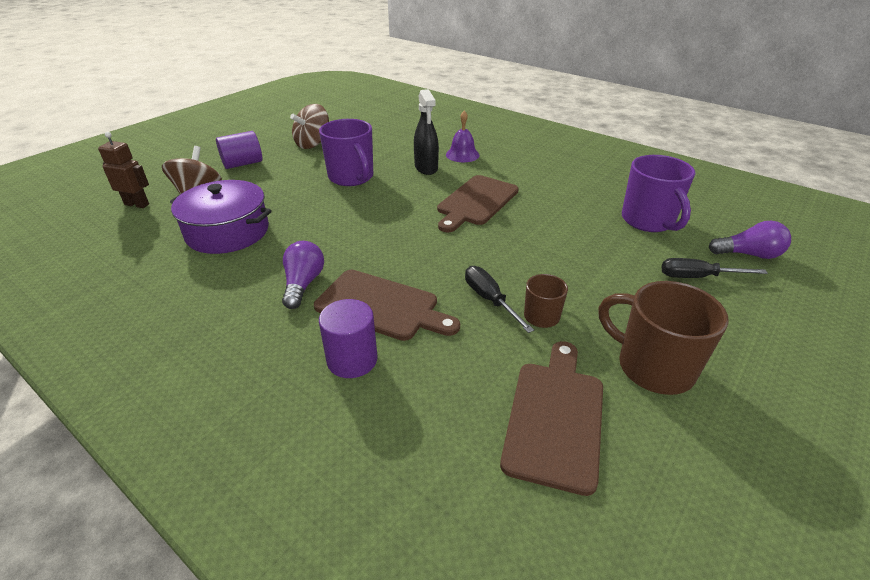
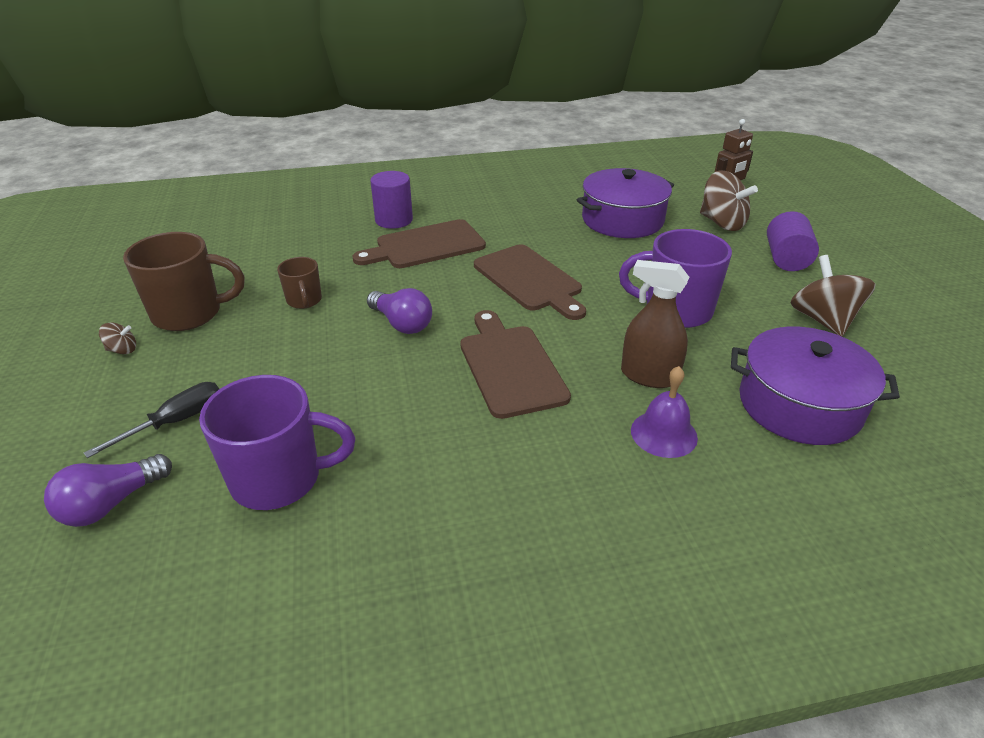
camera: 130 degrees right, 0 degrees up
purple light bulb [282,241,324,309] -> purple light bulb moved to [367,288,432,334]
black spray bottle [414,89,439,175] -> brown spray bottle [621,260,689,388]
black screwdriver [465,266,534,333] -> none
brown cutting board [500,341,603,496] -> brown cutting board moved to [474,244,586,320]
purple mug [622,155,695,232] -> purple mug turned 150 degrees clockwise [199,375,355,510]
none -> brown spinning top [99,323,136,354]
none -> purple pot [731,327,900,445]

